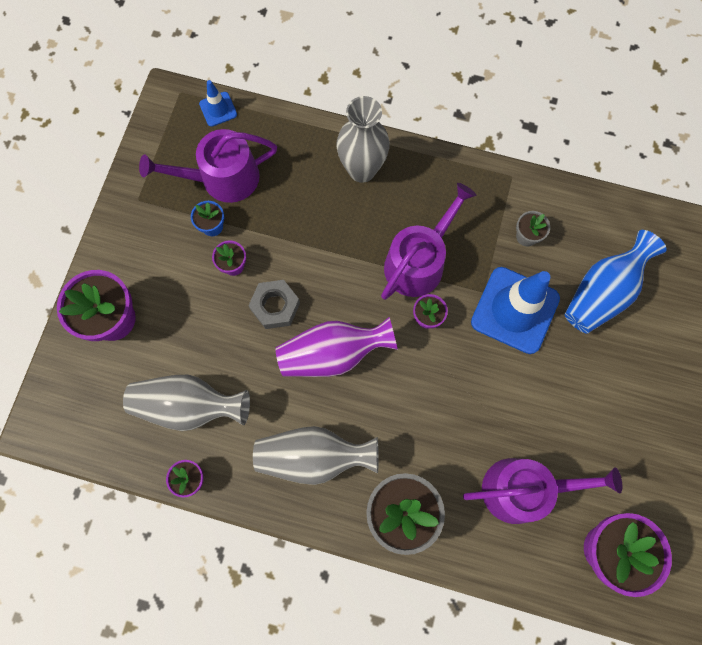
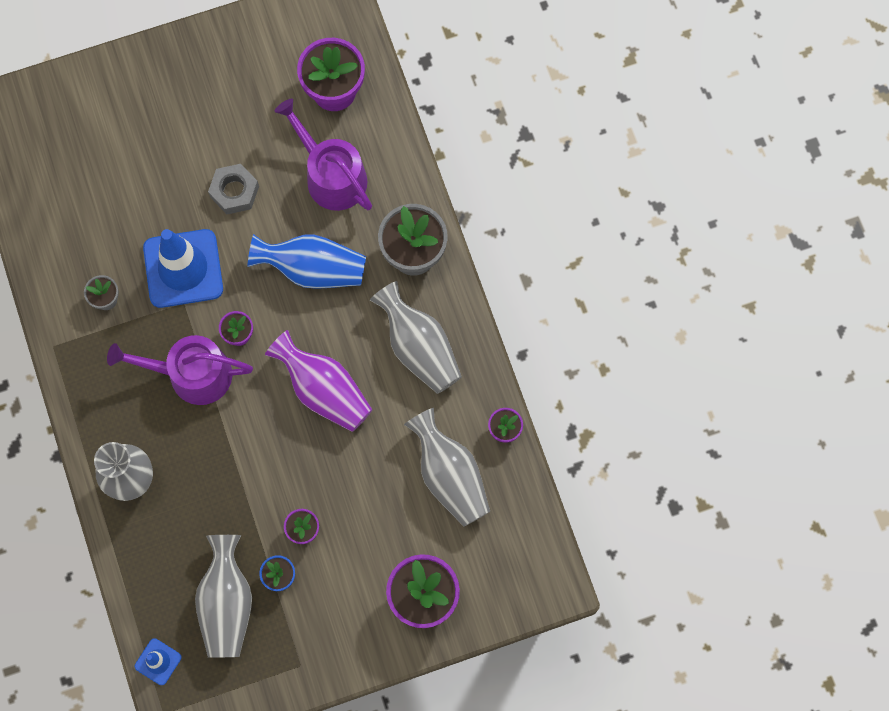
camera: 125 degrees left, 0 degrees up
purple watering can [139,129,277,203] -> grey vase [195,535,252,658]
grey nut [248,280,300,329] -> grey nut moved to [208,164,259,214]
blue vase [565,230,667,334] -> blue vase moved to [248,234,366,289]

